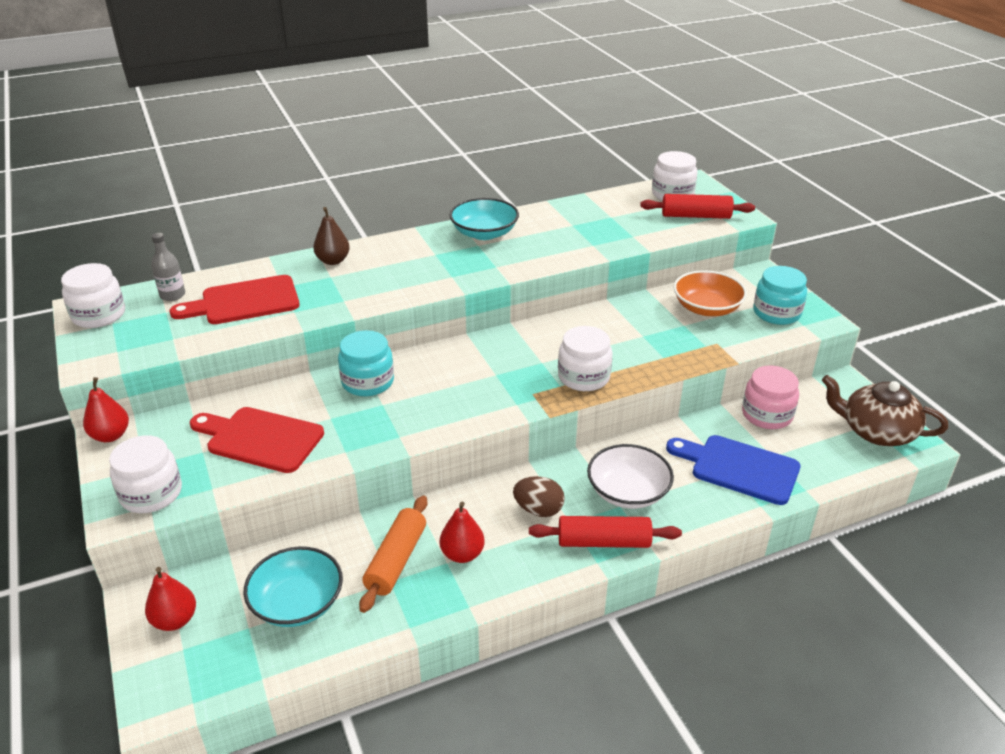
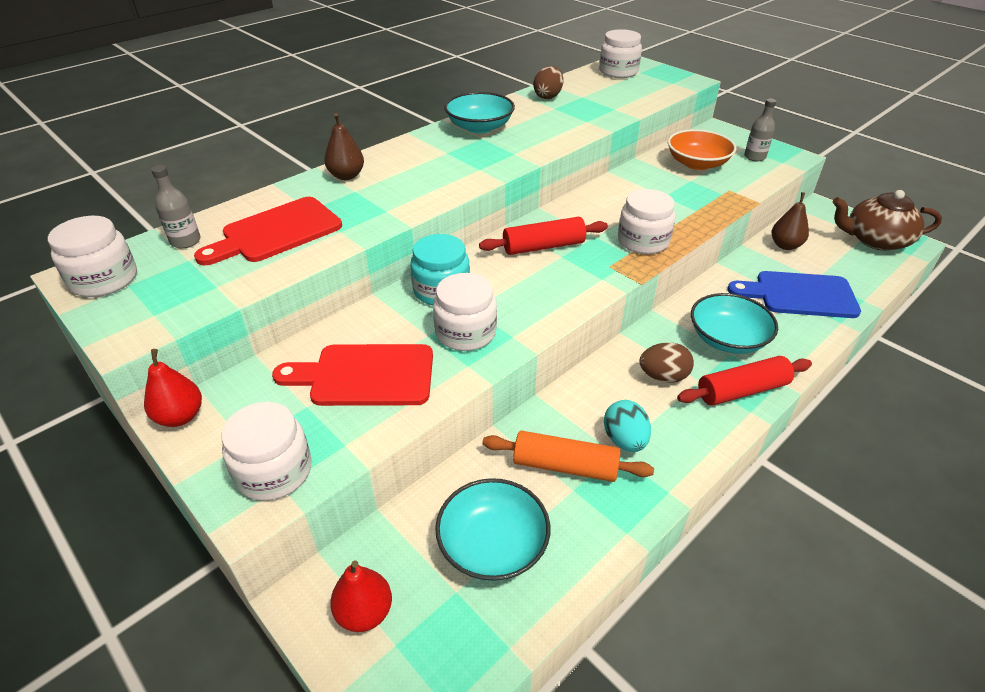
camera: 20 degrees left, 5 degrees up
orange rolling pin [359,495,427,613] -> orange rolling pin turned 75 degrees counterclockwise [482,431,654,482]
red pear [440,502,485,563] -> turquoise egg [604,400,651,452]
white bowl [587,444,674,509] -> turquoise bowl [691,293,778,354]
red rolling pin [640,194,755,219] -> red rolling pin moved to [479,217,608,255]
pink jar [742,365,799,429] -> brown pear [772,192,809,250]
turquoise jar [753,266,807,325] -> grey bottle [744,99,776,161]
none -> white jar [433,273,497,351]
none -> brown egg [533,66,563,99]

